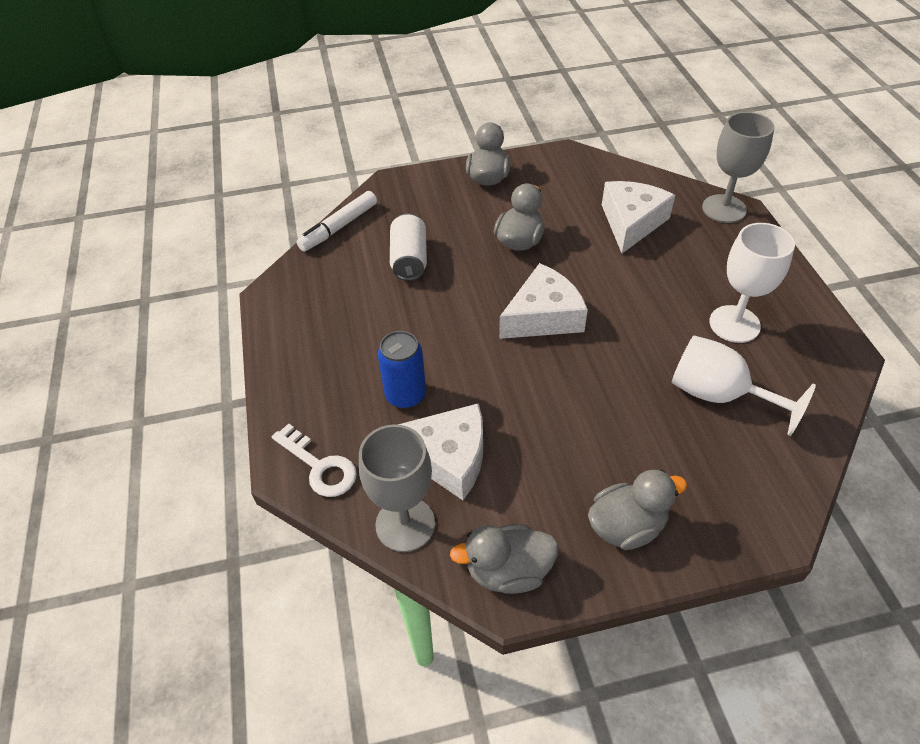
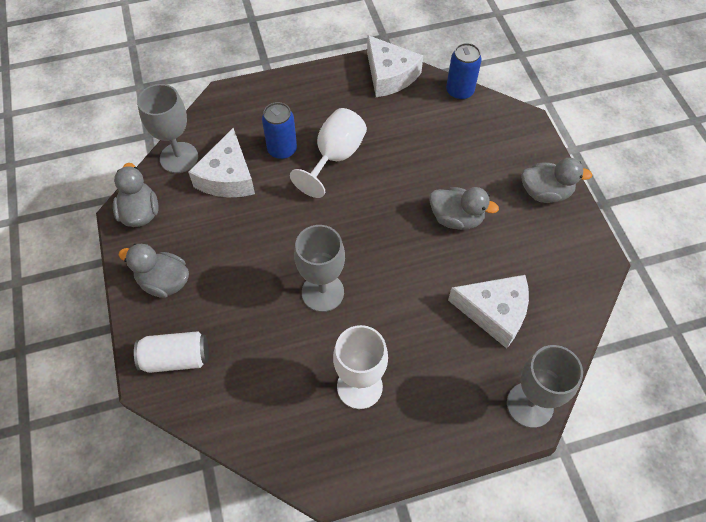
camera: 85 degrees right, 10 degrees up
white key [272,423,357,497] -> none
white marker [297,191,377,252] -> blue can [446,43,482,100]
white can [390,213,427,281] -> white can moved to [134,331,209,373]
white cheese [499,263,588,339] -> white cheese moved to [367,35,423,97]
grey duck [588,470,687,550] -> grey duck turned 135 degrees clockwise [119,244,189,298]
white goblet [672,335,816,436] -> white goblet moved to [290,108,367,198]
none -> grey goblet [294,225,345,312]

